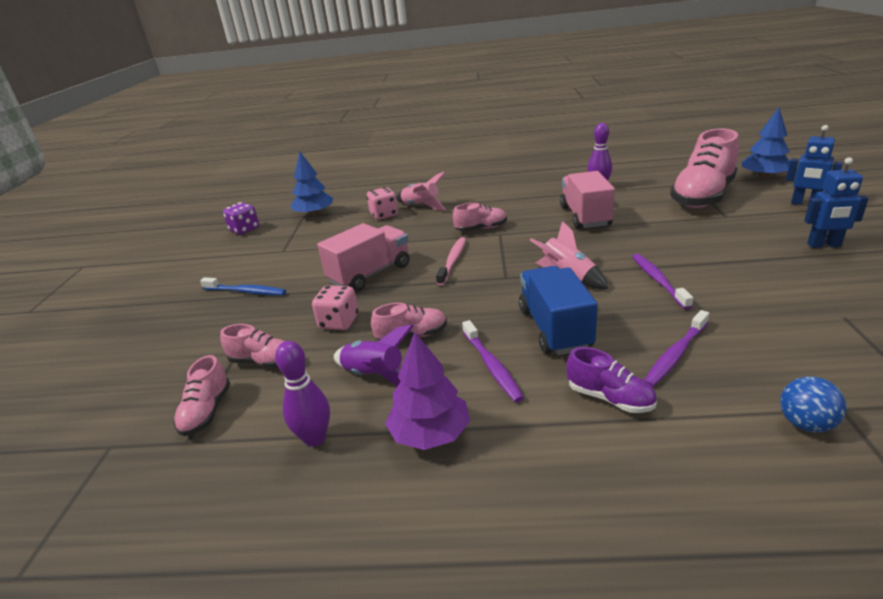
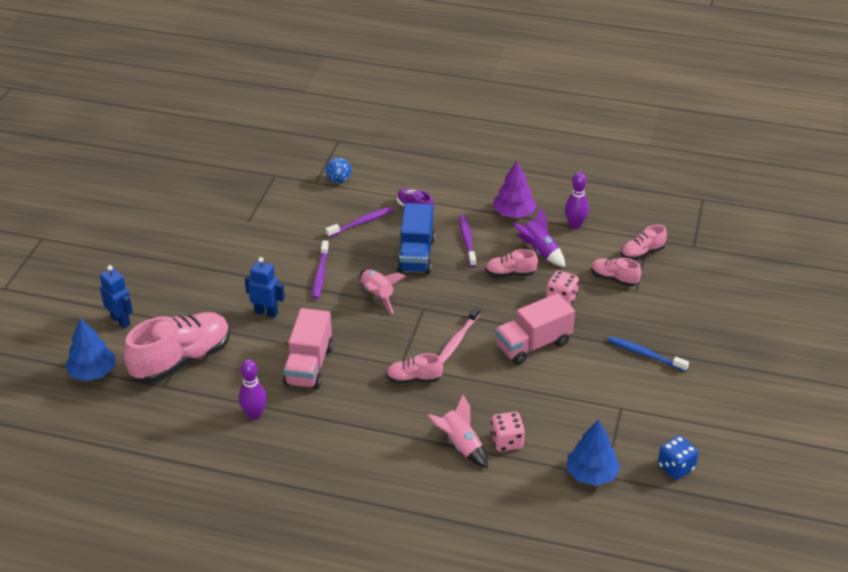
camera: 170 degrees left, 10 degrees up
pink shoe [174,355,230,436] -> pink shoe turned 135 degrees counterclockwise [621,225,667,260]
purple dice [223,202,259,235] -> blue dice [658,435,699,480]
blue robot [804,157,869,248] -> blue robot moved to [245,257,285,318]

